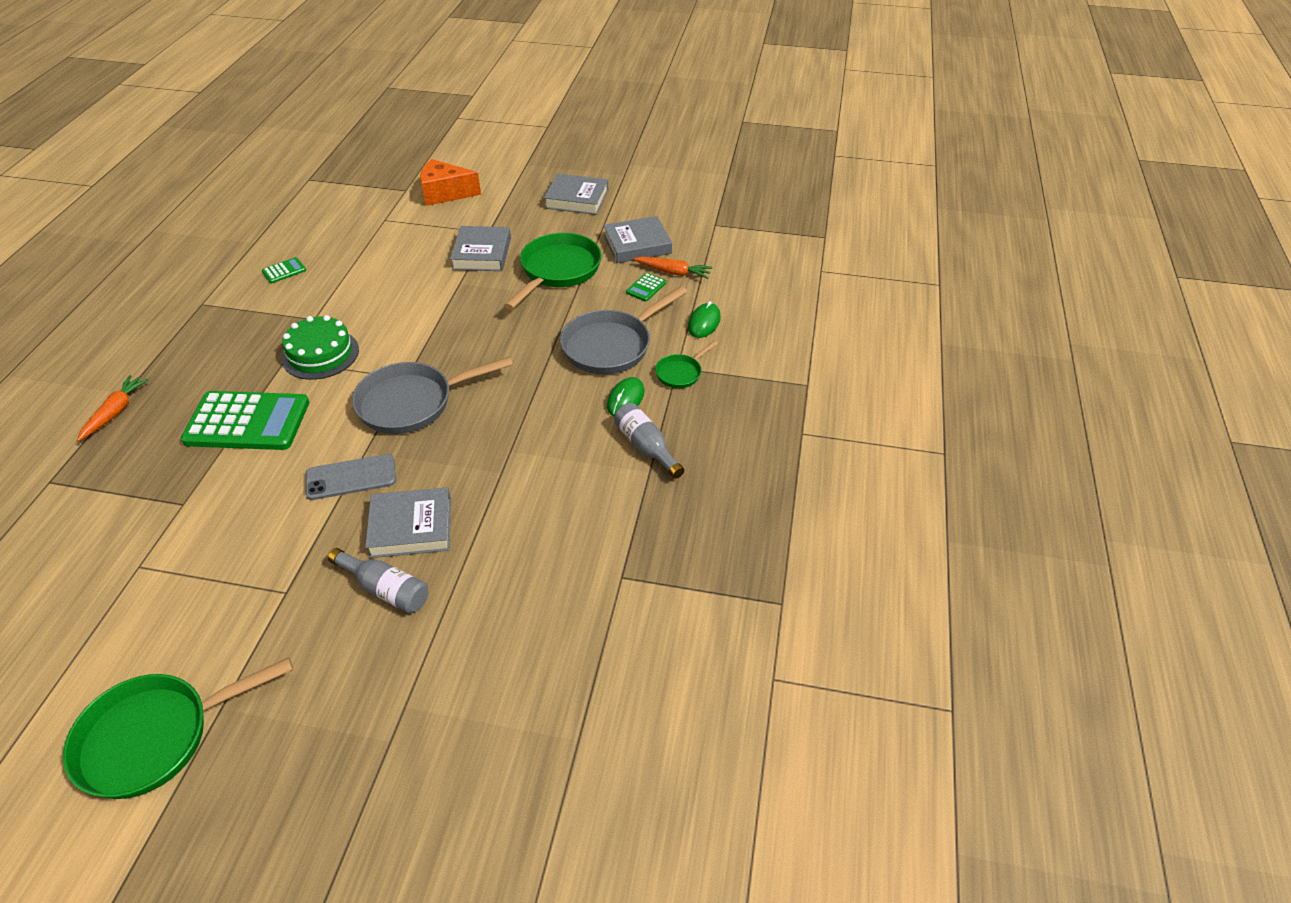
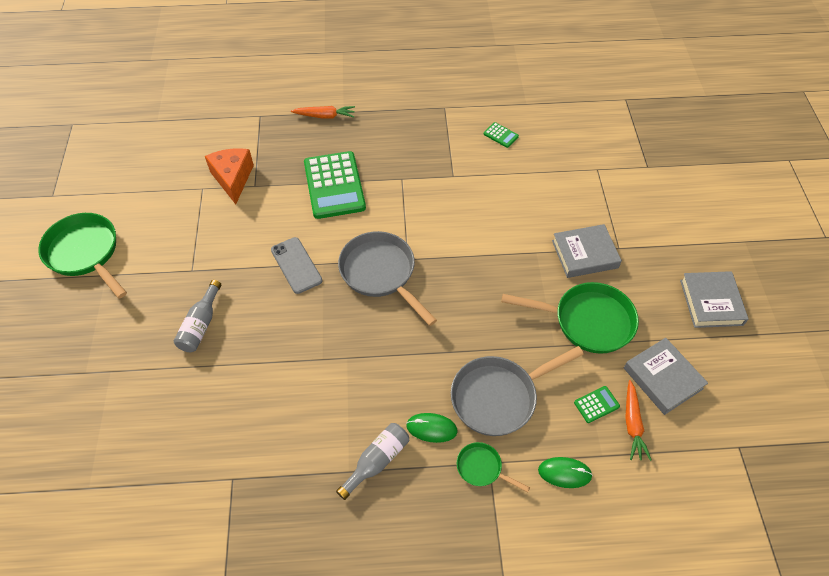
camera: 75 degrees right, 10 degrees up
green cake [282,315,359,380] -> none
grey book [365,487,451,558] -> none
orange cheese [420,159,481,206] -> orange cheese moved to [205,148,254,204]
grey pan [560,286,687,374] -> grey pan turned 60 degrees counterclockwise [451,346,584,436]
green calculator [626,273,666,301] -> green calculator turned 135 degrees clockwise [574,386,620,423]

